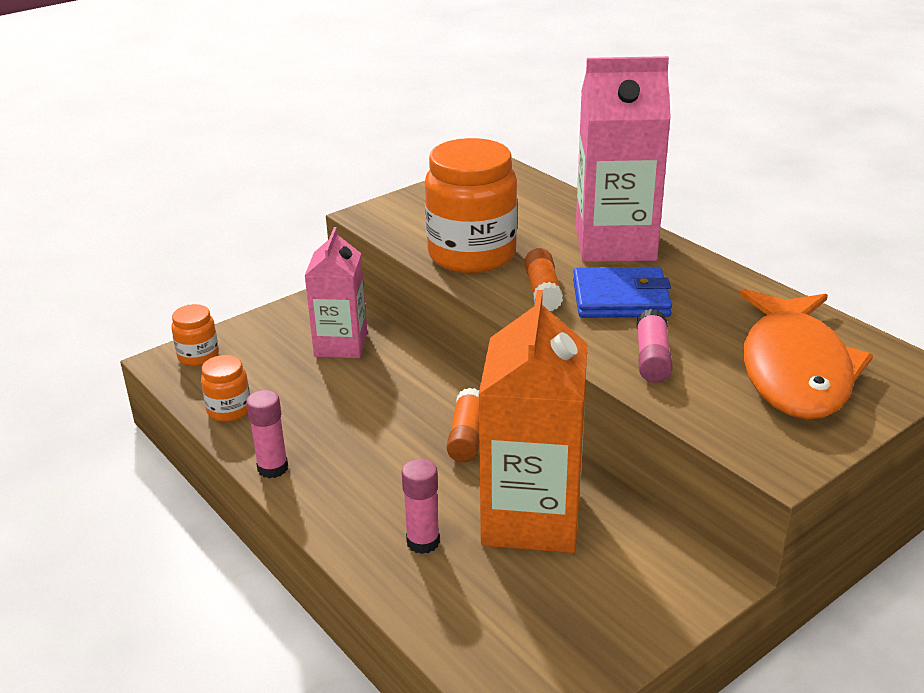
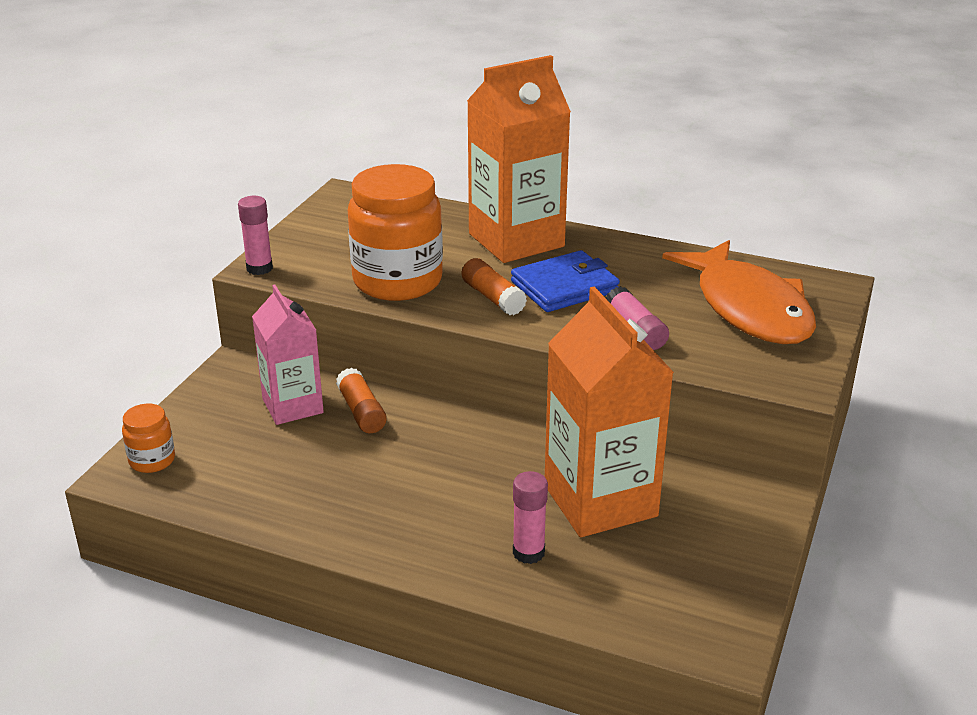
camera: 30 degrees left, 0 degrees up
orange jar [201,355,250,422] -> none
pink glue stick [246,390,288,478] -> pink glue stick moved to [238,196,273,275]
orange glue stick [447,388,479,462] -> orange glue stick moved to [336,368,387,433]
pink carton [576,56,671,262] -> orange carton [467,55,571,263]

